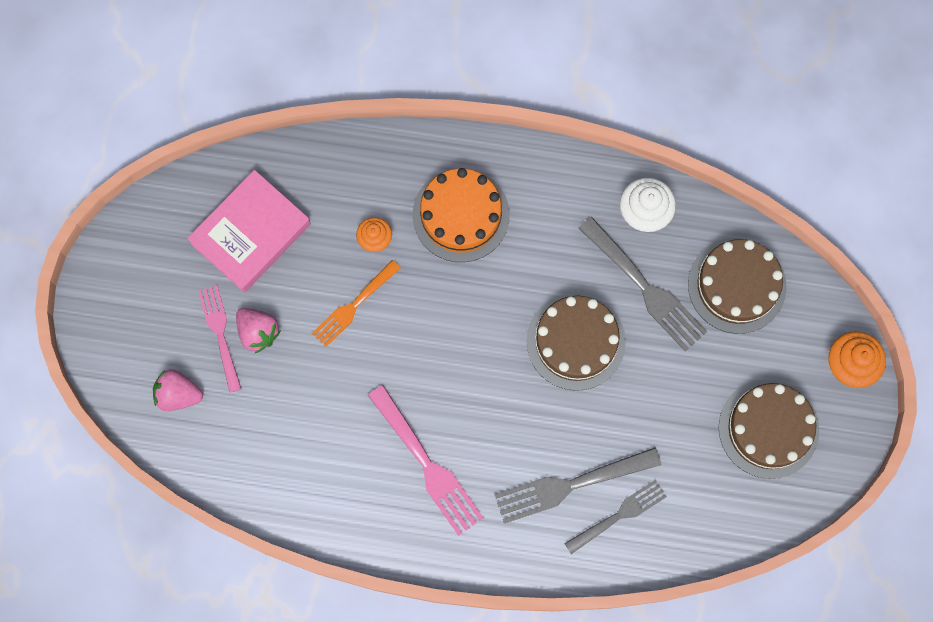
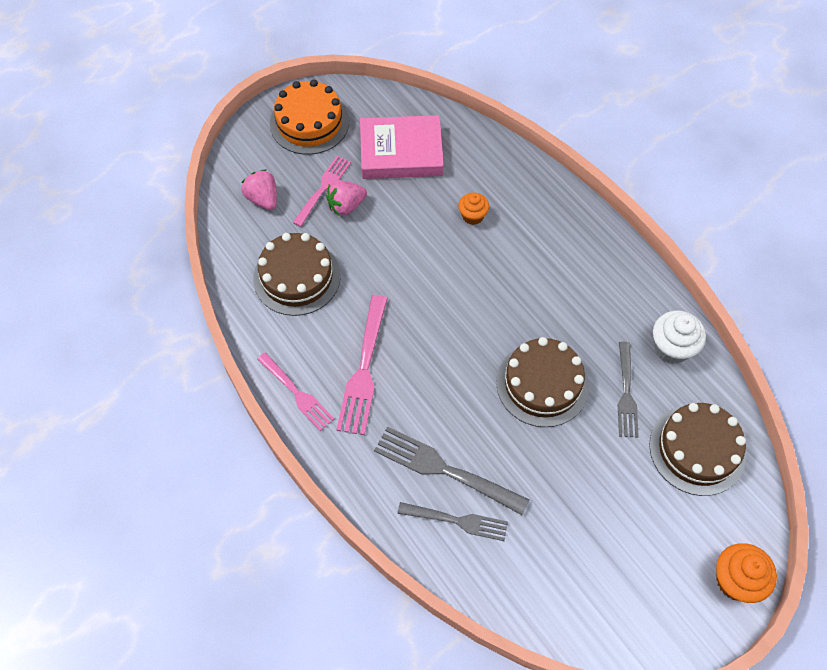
camera: 45 degrees right, 15 degrees down
pink strawberry [236,308,281,353] -> pink strawberry turned 60 degrees clockwise [326,180,367,216]
orange fork [312,260,401,347] -> none
orange cake [413,168,510,262] -> orange cake moved to [270,80,349,155]
grey fork [578,217,707,352] -> grey fork [617,342,639,438], size x0.67
brown cake [719,379,819,479] -> brown cake moved to [253,233,341,316]
none -> pink fork [257,352,334,431]

